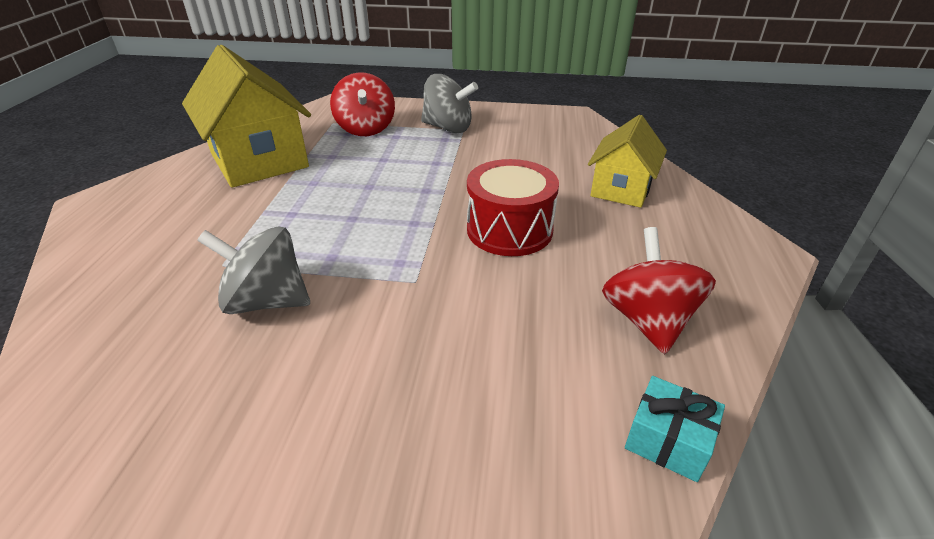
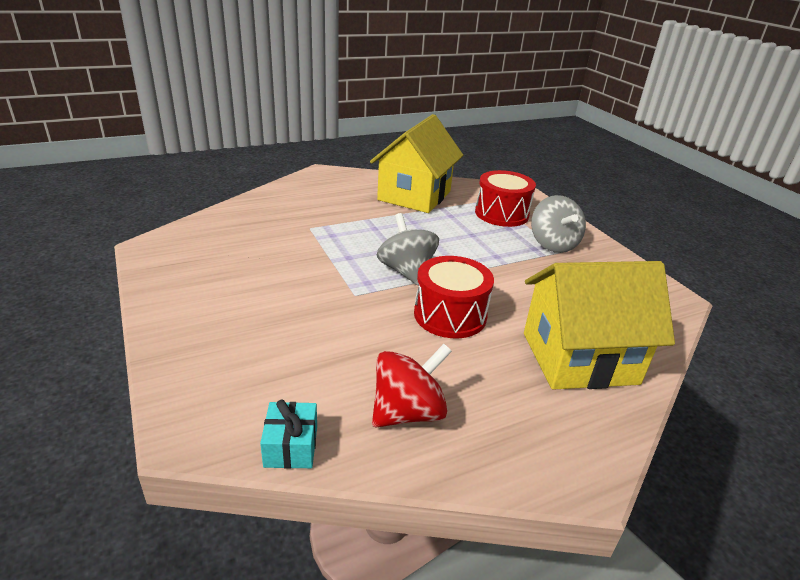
camera: 55 degrees right, 5 degrees down
grey spinning top [197,226,310,314] -> grey spinning top moved to [377,213,439,285]
red spinning top [330,72,395,136] -> red drum [475,170,536,227]
yellow house [588,115,667,208] -> yellow house [524,261,675,390], size x1.64

